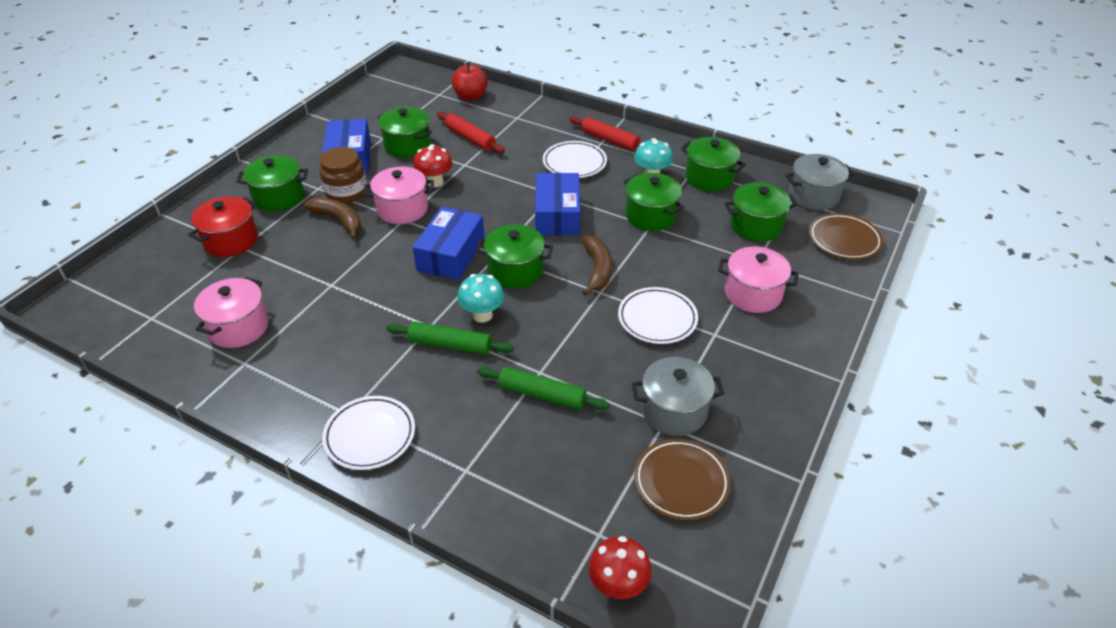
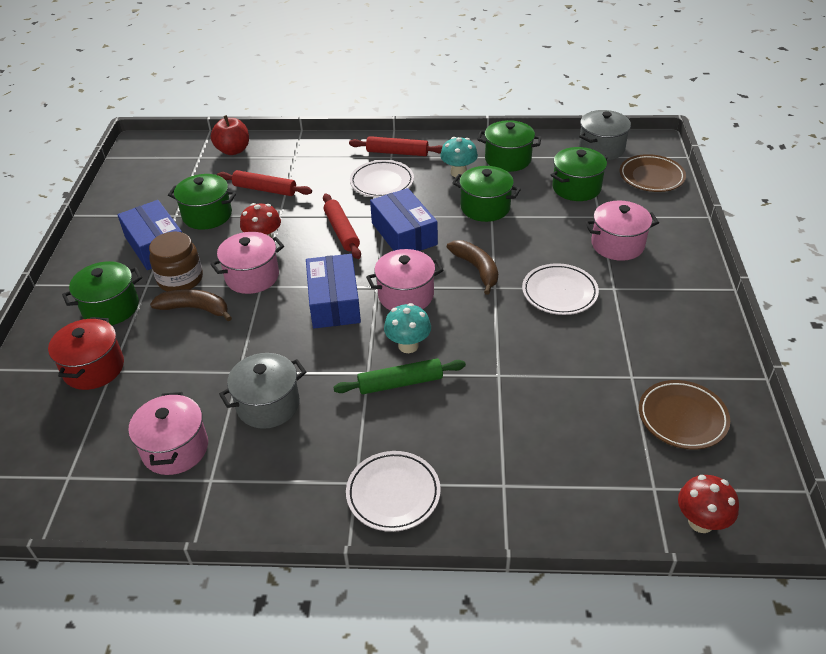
camera: 25 degrees left, 0 degrees up
green pot [476,224,553,288] -> pink pot [366,249,444,311]
green rolling pin [477,366,610,410] -> none
grey pot [632,357,724,436] -> grey pot moved to [219,353,306,429]
none -> red rolling pin [323,194,361,259]

